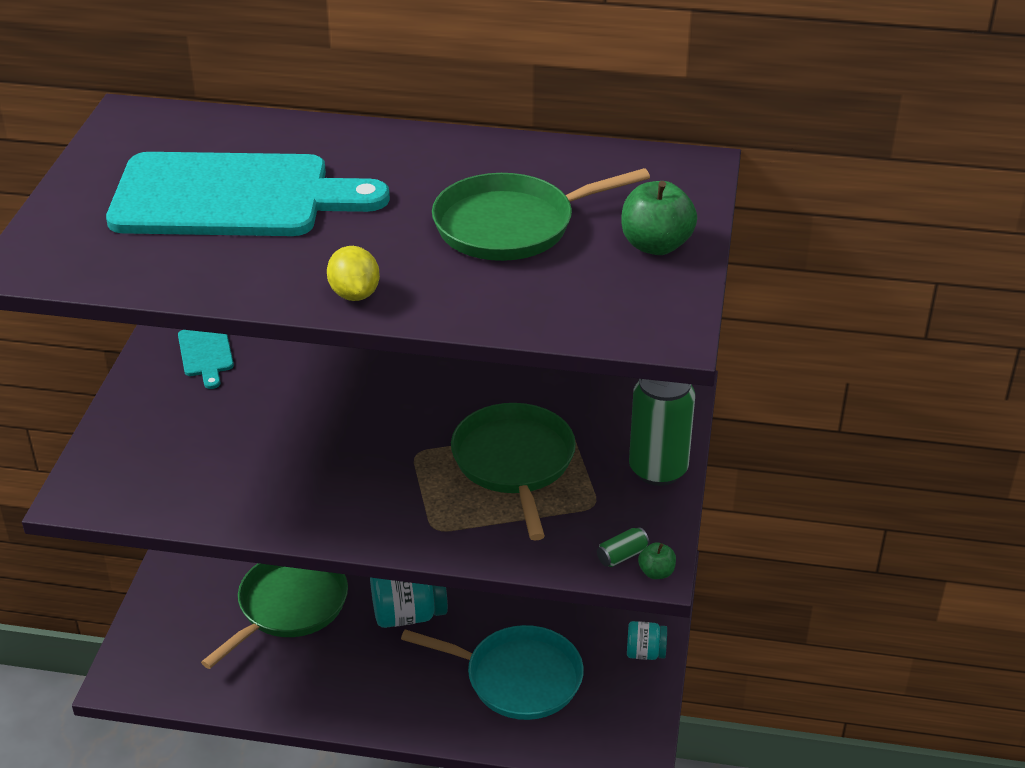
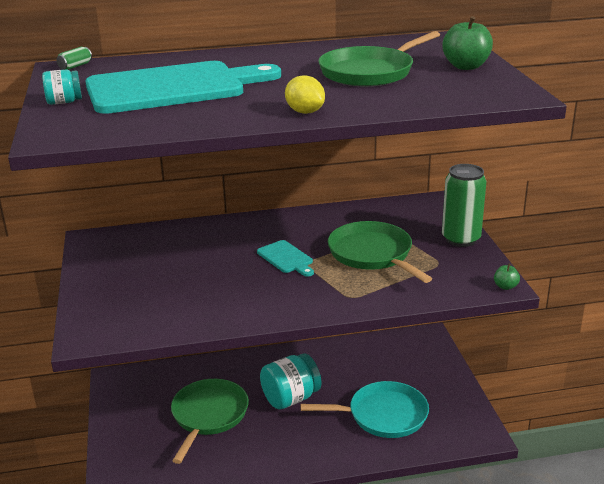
camera: 20 degrees left, 10 degrees down
turquoise cutting board [178,330,234,389] -> turquoise cutting board moved to [257,240,314,277]
green can [597,527,649,567] -> green can moved to [56,47,92,70]
turquoise jar [627,621,667,660] -> turquoise jar moved to [42,69,82,105]

